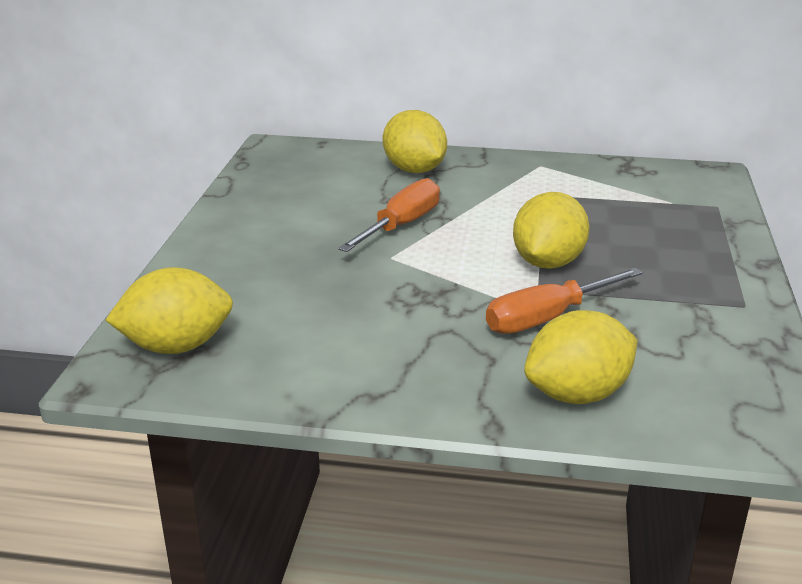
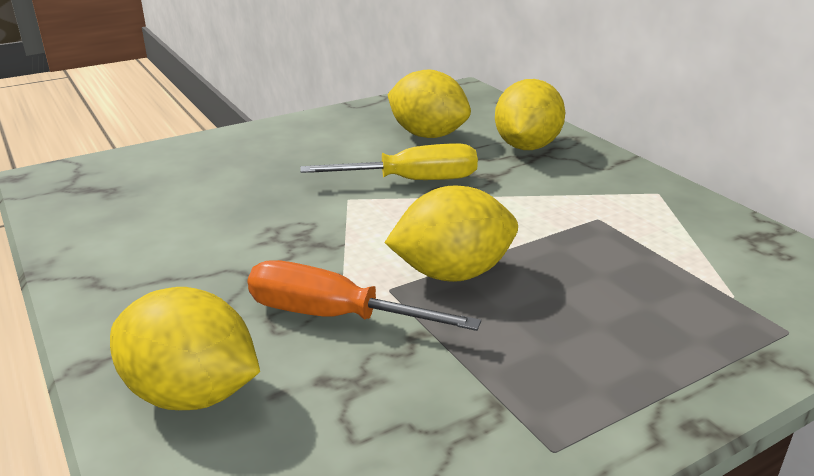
camera: 50 degrees right, 0 degrees up
yellow lemon [106,267,233,354] -> yellow lemon moved to [387,69,471,138]
orange screwdriver [338,178,440,252] -> yellow screwdriver [300,144,478,180]

